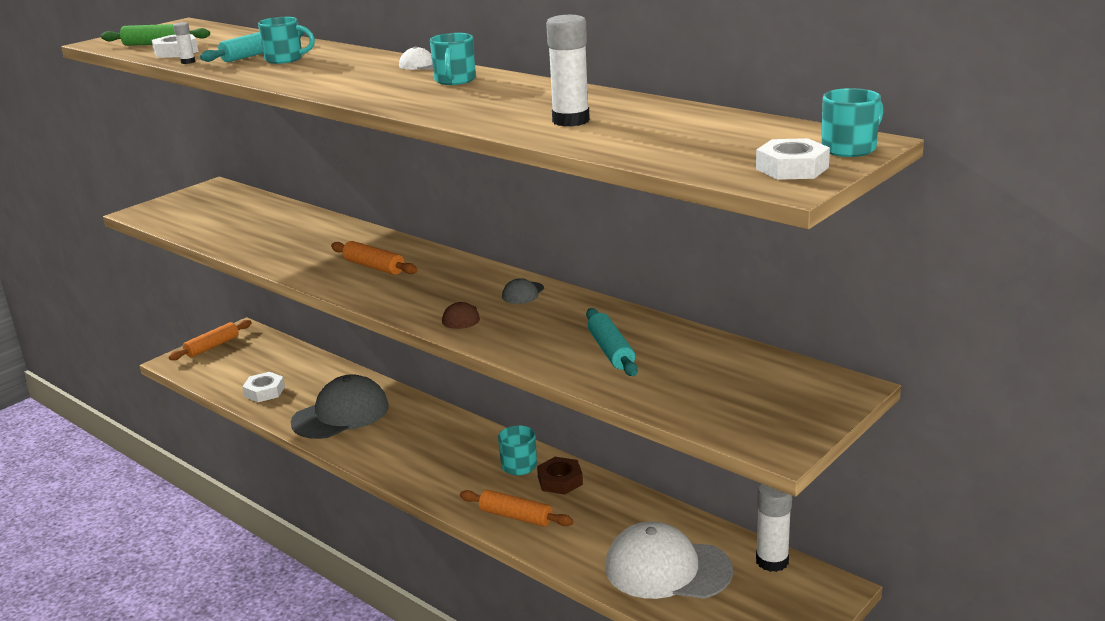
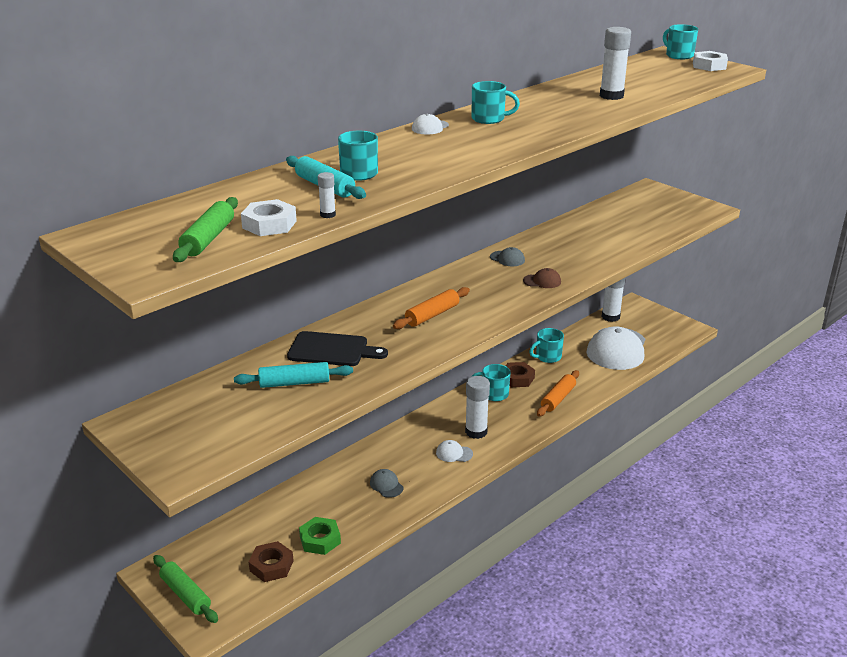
camera: 85 degrees left, 5 degrees up
orange rolling pin [169,320,252,360] -> green rolling pin [153,555,218,623]
white nut [242,372,285,402] -> green nut [299,517,341,555]
grey cap [291,374,389,439] -> grey cap [370,469,404,498], size x0.41
turquoise rolling pin [586,308,638,376] -> turquoise rolling pin moved to [234,362,353,388]
none -> brown nut [249,541,294,582]
none -> black cutting board [287,331,388,366]
none -> white cap [436,440,473,462]
none -> white glue stick [465,376,490,439]
none -> turquoise mug [529,328,564,363]

